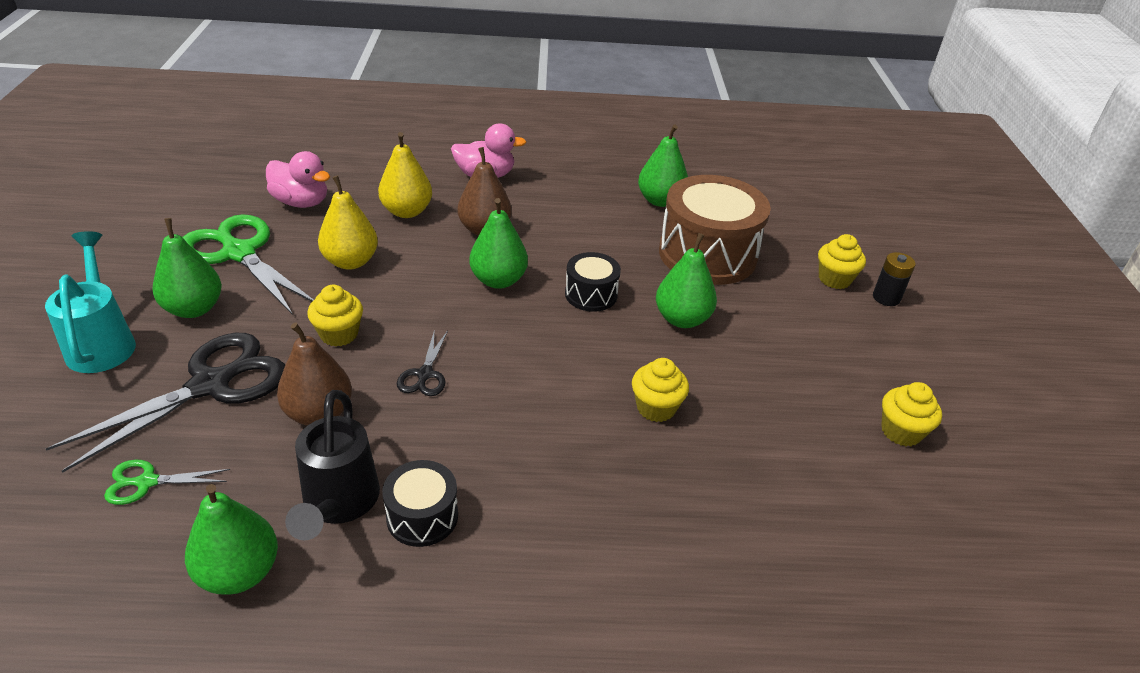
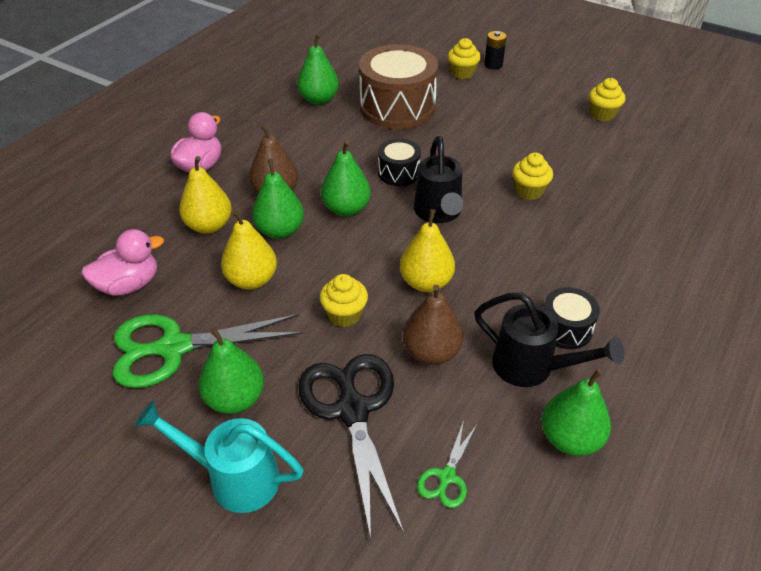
camera: 55 degrees left, 5 degrees up
black scissors [397,329,448,396] -> yellow pear [400,209,455,292]
green pear [656,233,717,328] -> green pear moved to [252,159,304,239]
none -> black watering can [414,136,463,223]

